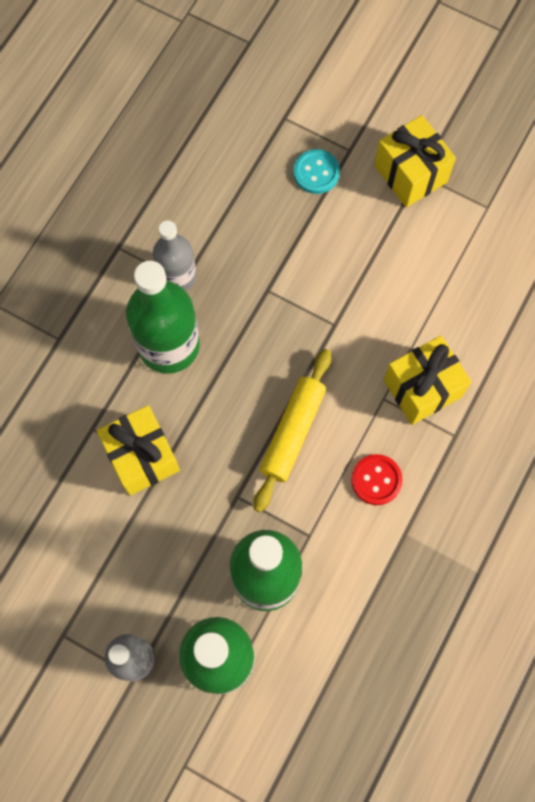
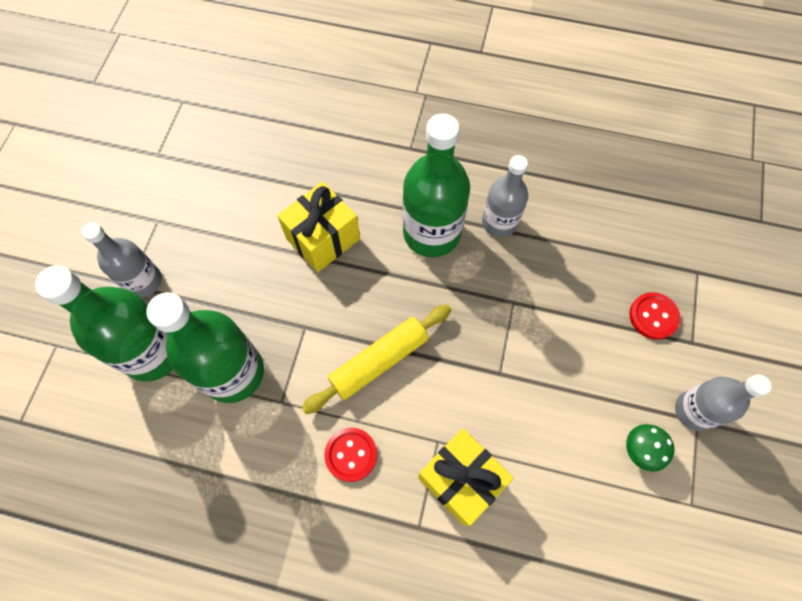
camera: 75 degrees right, 5 degrees down
yellow rolling pin [254,349,331,512] -> yellow rolling pin turned 45 degrees counterclockwise [302,305,451,414]
turquoise button [293,149,340,194] -> red button [629,292,681,340]
yellow gift [374,115,456,207] -> grey bottle [675,374,772,431]
none -> green mushroom [626,424,674,472]

